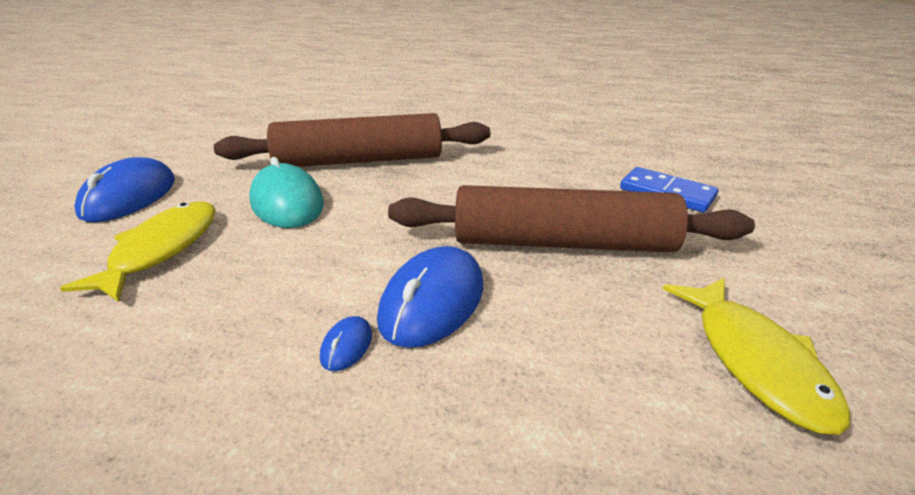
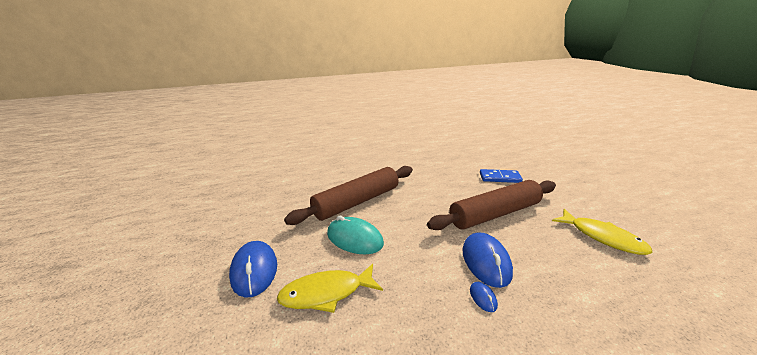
camera: 30 degrees left, 5 degrees down
yellow fish [60,201,216,302] -> yellow fish turned 90 degrees counterclockwise [276,264,383,313]

